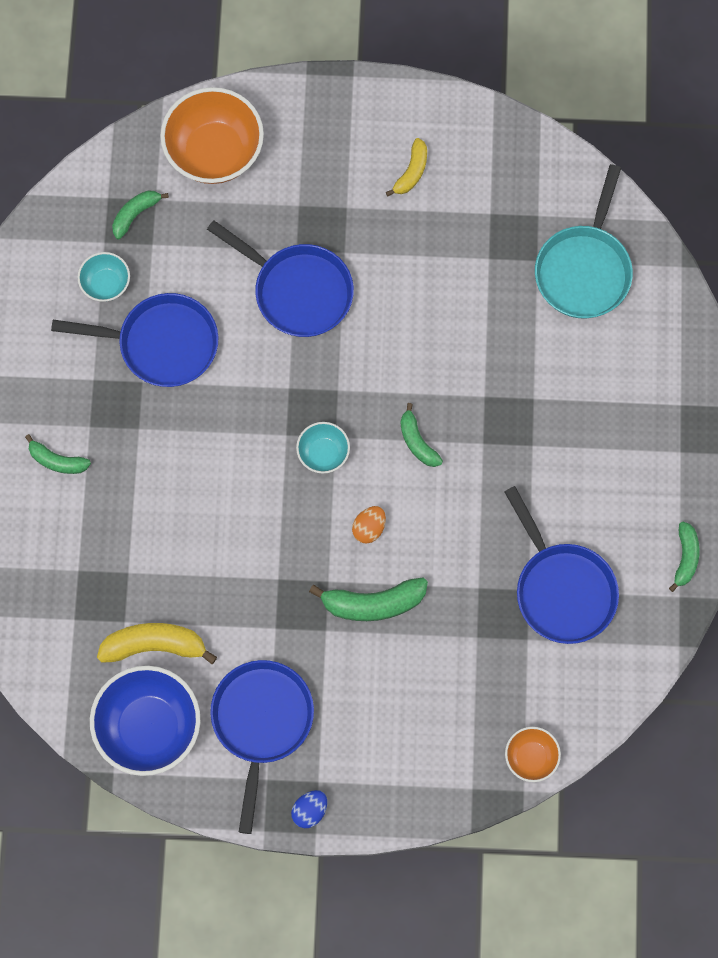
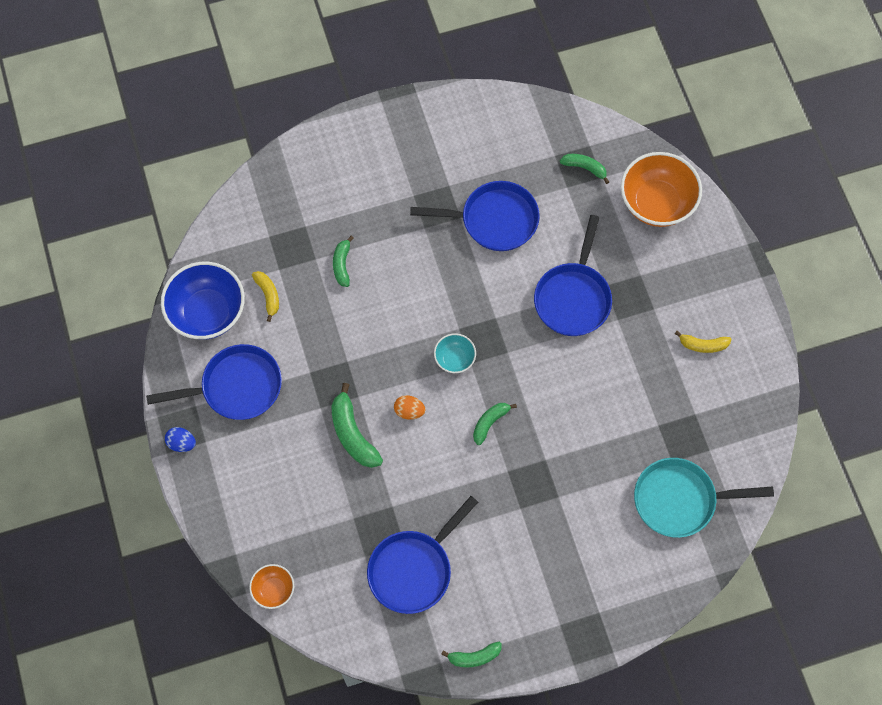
camera: 70 degrees right, 5 degrees down
green banana [25,434,91,474] -> green banana moved to [333,236,353,287]
blue pan [51,293,218,387] -> blue pan turned 75 degrees counterclockwise [410,181,540,251]
turquoise bowl [77,252,130,302] -> none
yellow banana [97,623,217,664] -> yellow banana [252,271,279,322], size x0.62

